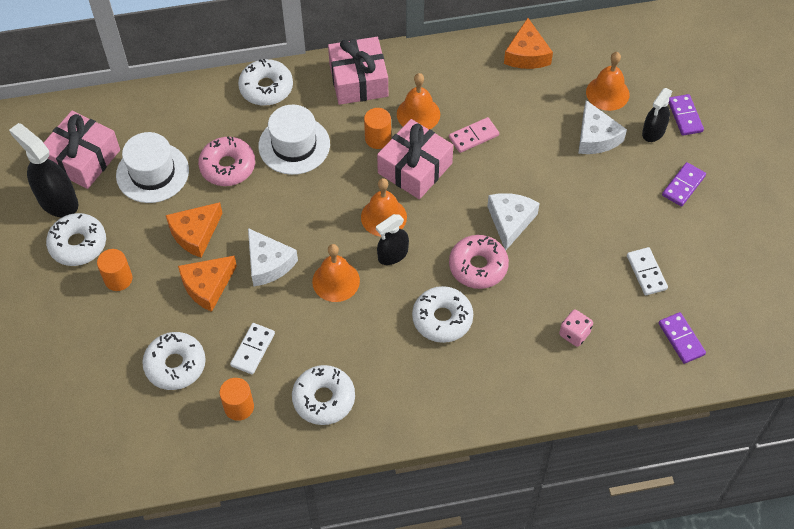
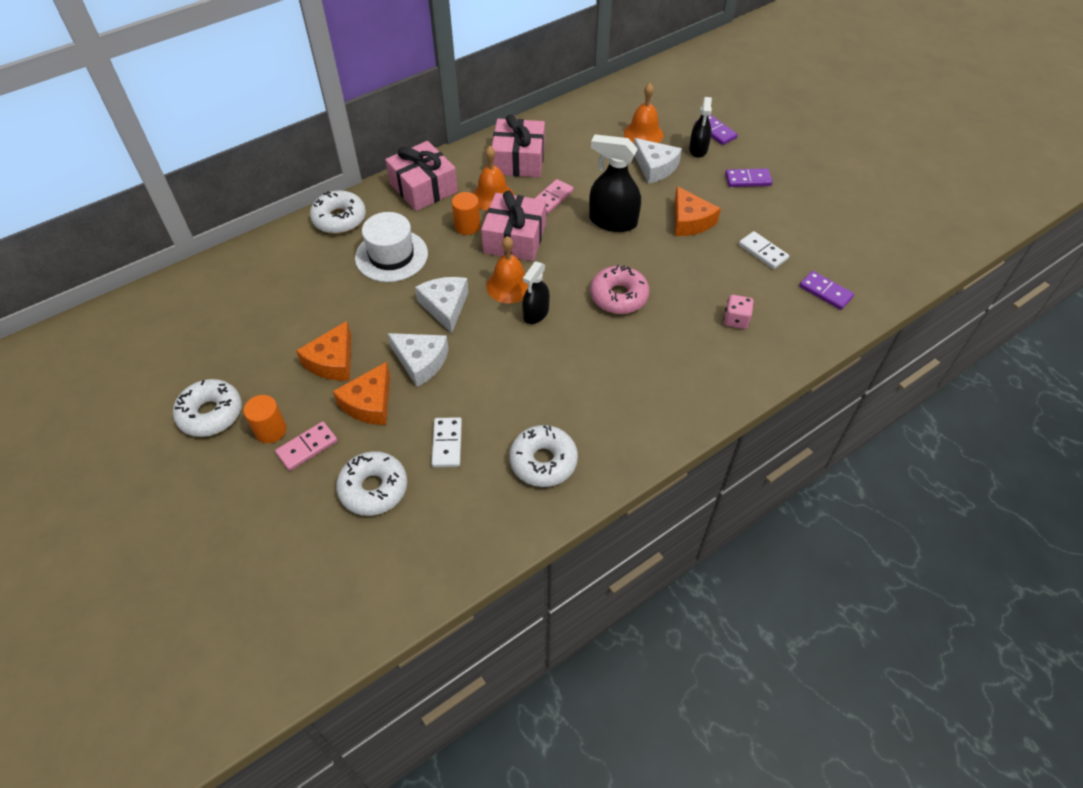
camera: 25 degrees left, 5 degrees down
black spray bottle [9,123,78,218] -> black spray bottle moved to [589,134,641,232]
pink gift [44,111,120,189] -> pink gift moved to [492,114,545,177]
white hat [116,132,189,203] -> none
pink donut [198,137,255,186] -> none
orange cylinder [219,378,254,421] -> none
orange bell [312,244,360,302] -> none
white donut [412,286,473,343] -> none
white cheese [487,193,540,250] -> white cheese moved to [415,277,469,333]
orange cheese [504,18,553,69] -> orange cheese moved to [674,186,721,236]
purple domino [662,162,706,206] -> purple domino turned 75 degrees clockwise [725,168,772,187]
none -> pink domino [275,421,338,471]

